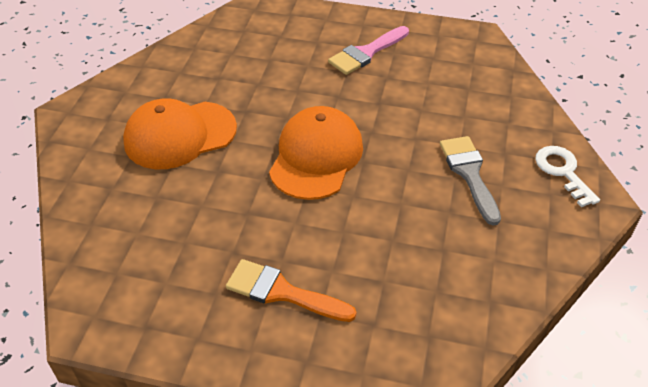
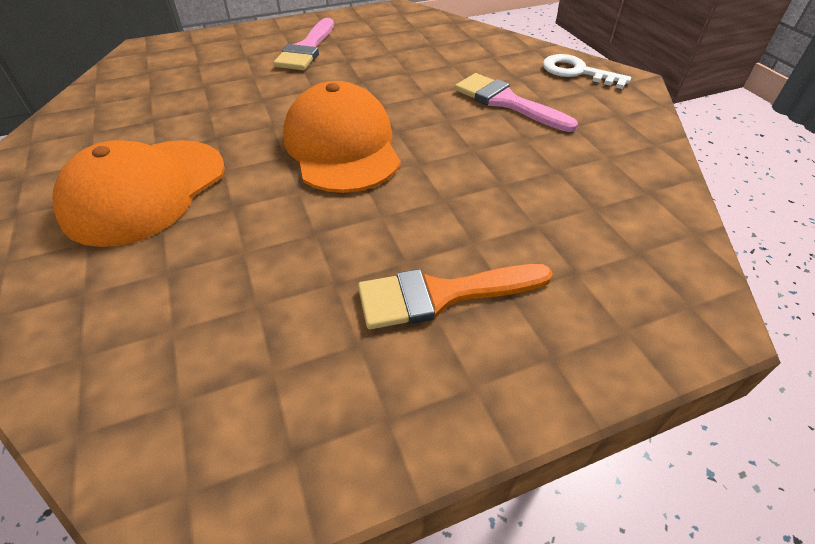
camera: 35 degrees left, 0 degrees up
grey brush [440,136,501,225] -> pink brush [455,73,578,132]

